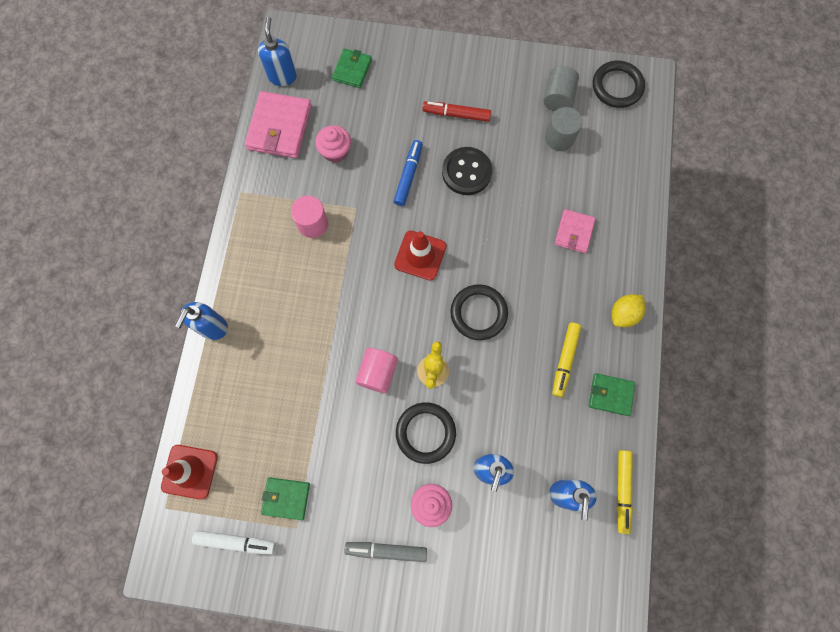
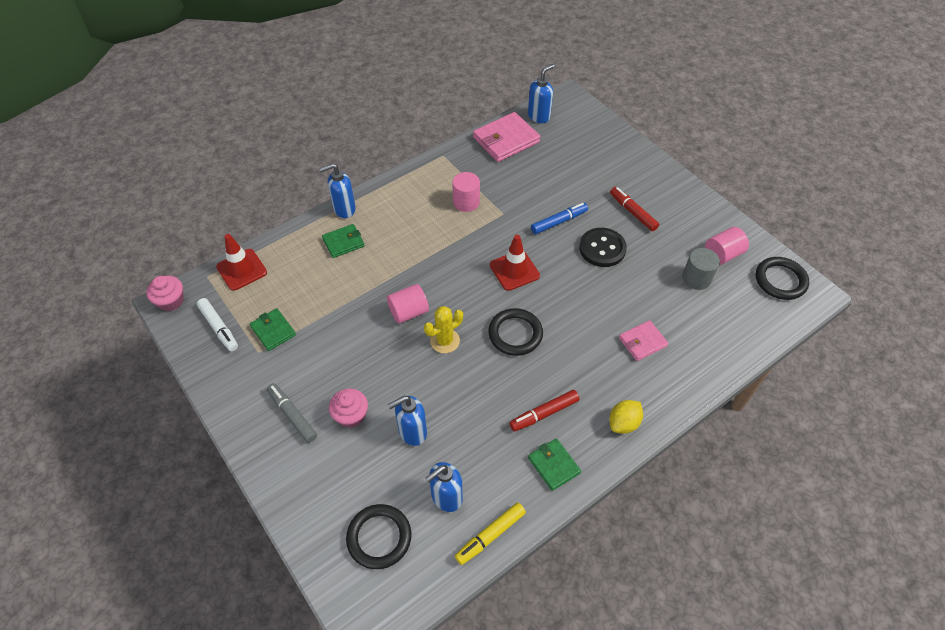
camera: 45 degrees right, 20 degrees down
pink cupcake [315,125,351,163] -> pink cupcake moved to [146,276,184,311]
green wallet [332,48,372,88] -> green wallet moved to [322,224,365,258]
black ring [396,402,456,464] -> black ring moved to [346,504,411,569]
grey cylinder [543,66,579,111] -> pink cylinder [705,227,749,265]
yellow marker [552,323,581,397] -> red marker [509,390,580,431]
yellow lemon [612,294,646,327] -> yellow lemon turned 45 degrees counterclockwise [609,400,643,434]

